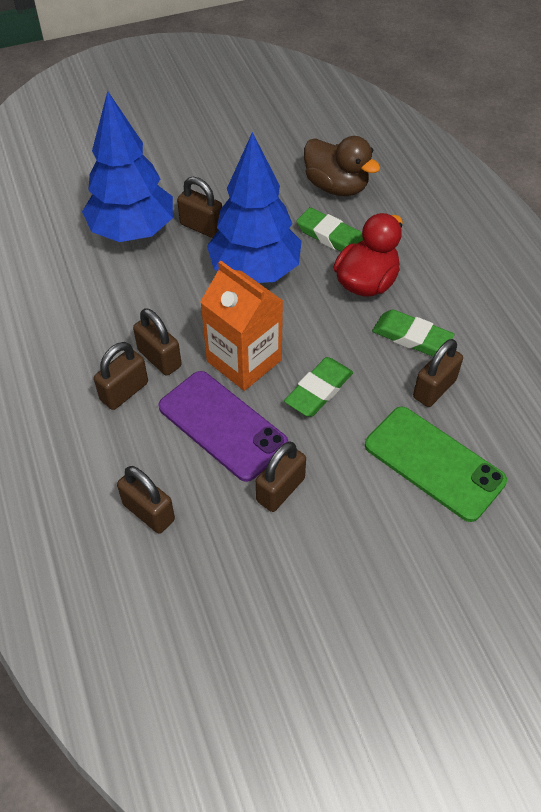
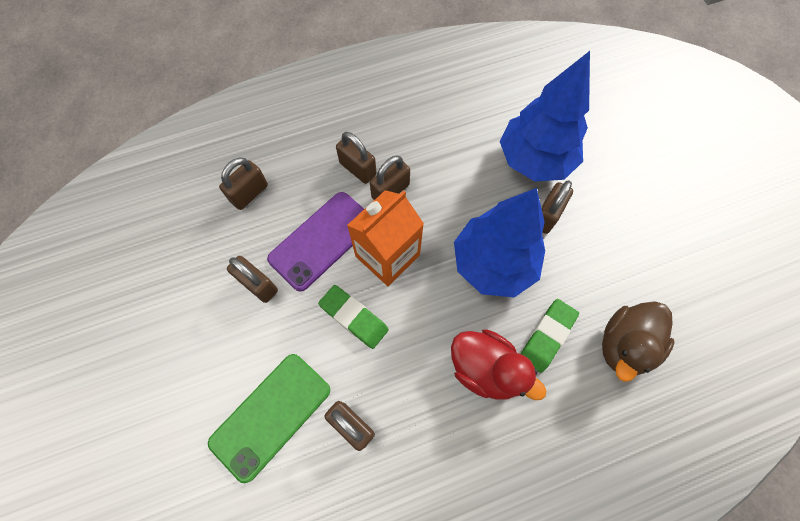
camera: 90 degrees right, 15 degrees up
green eraser [372,310,454,356] -> none

